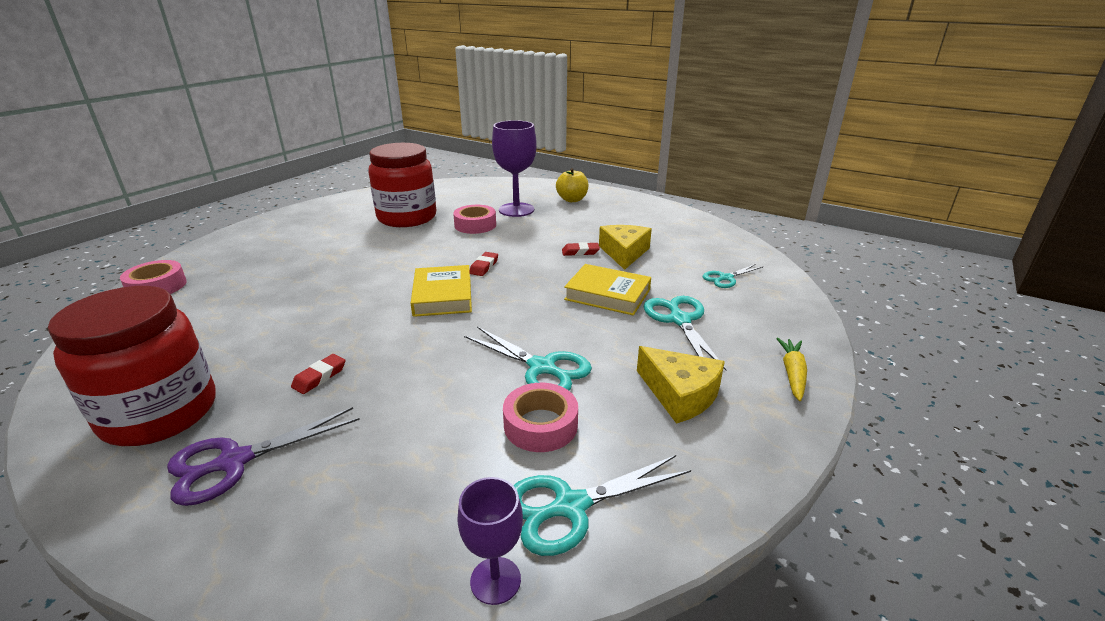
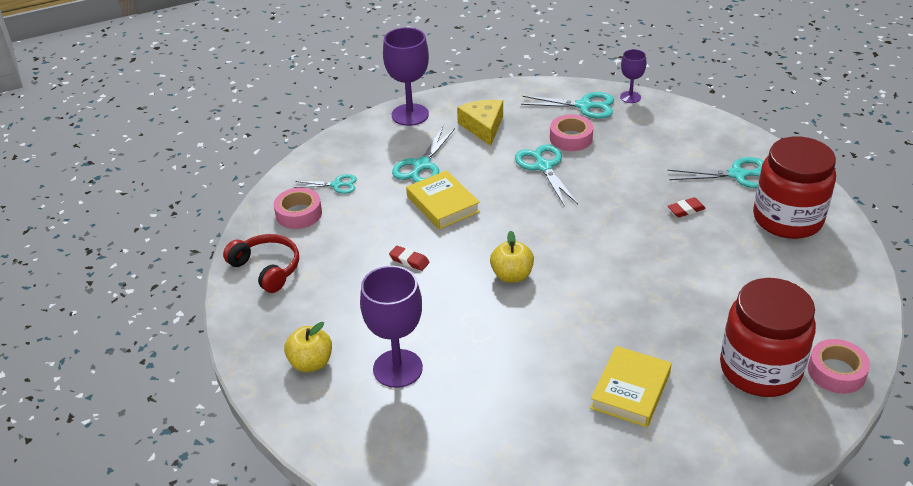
camera: 145 degrees left, 10 degrees up
purple scissors [167,407,360,506] -> turquoise scissors [667,157,764,188]
red jar [368,143,436,227] -> red jar moved to [720,278,816,397]
yellow book [410,265,472,317] -> yellow book moved to [590,346,672,427]
pink tape [453,205,496,234] -> pink tape moved to [274,188,322,229]
red eraser [470,252,498,276] -> yellow apple [490,231,534,283]
yellow cheese [599,225,652,270] -> none
yellow carrot [776,338,807,401] -> purple goblet [383,27,429,126]
none -> red headphones [223,234,299,293]

